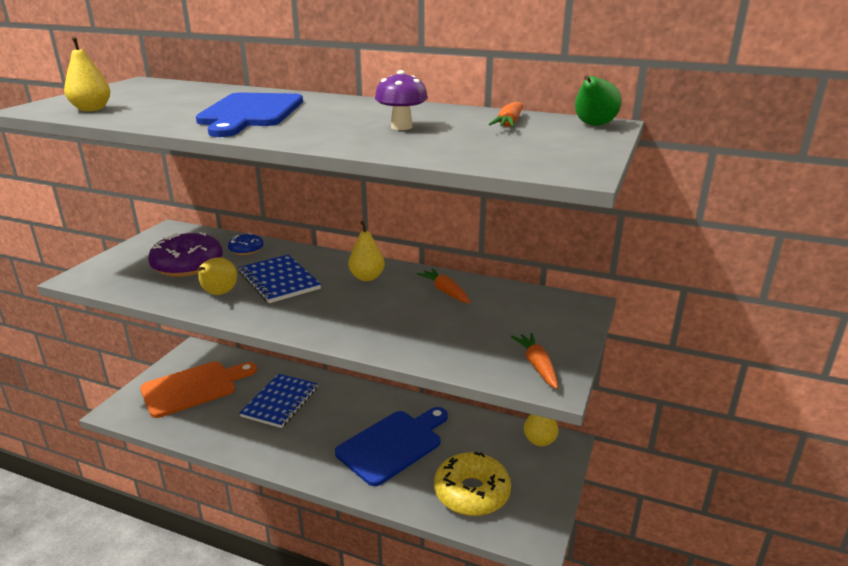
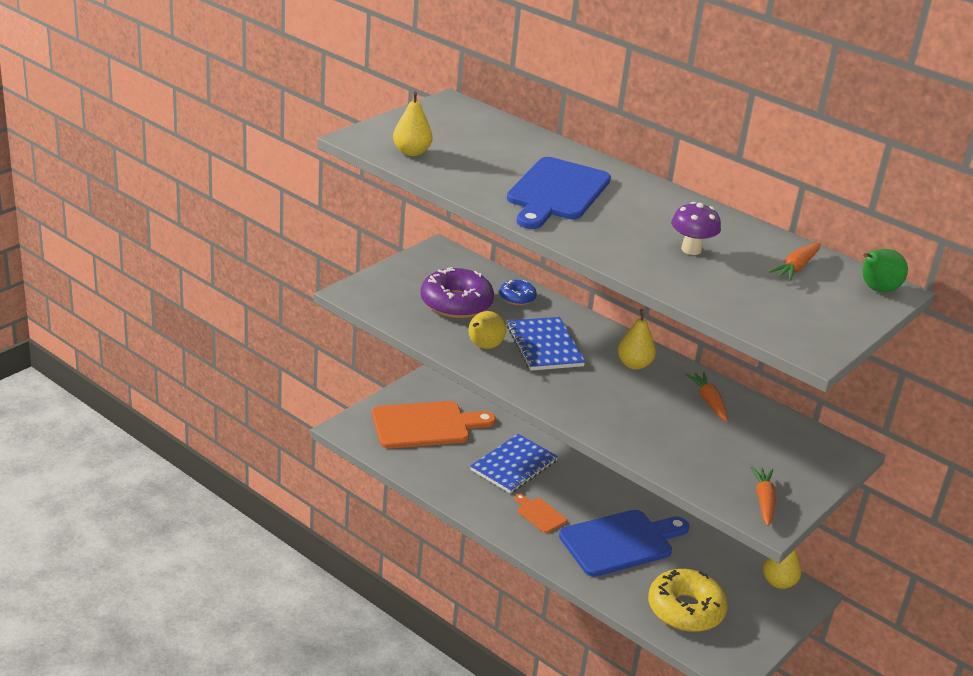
camera: 15 degrees right, 5 degrees up
none -> orange cutting board [515,494,567,533]

